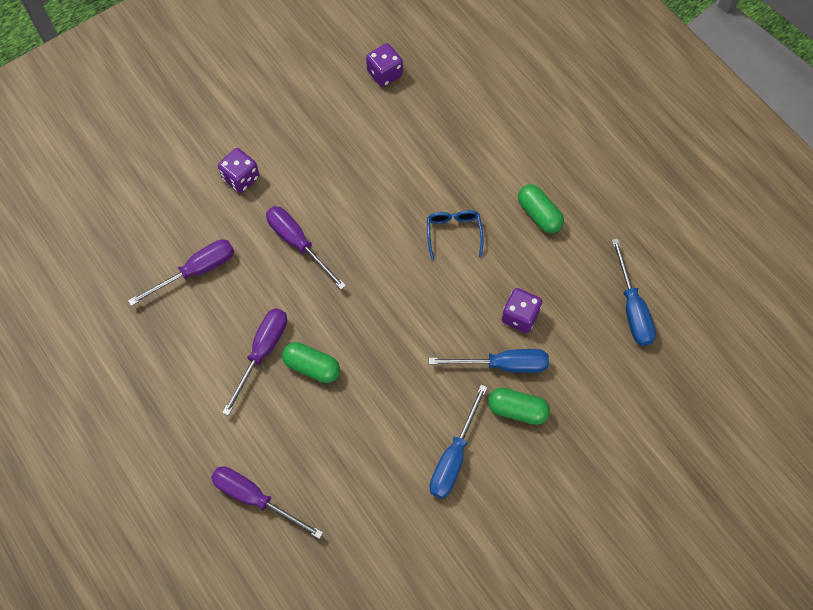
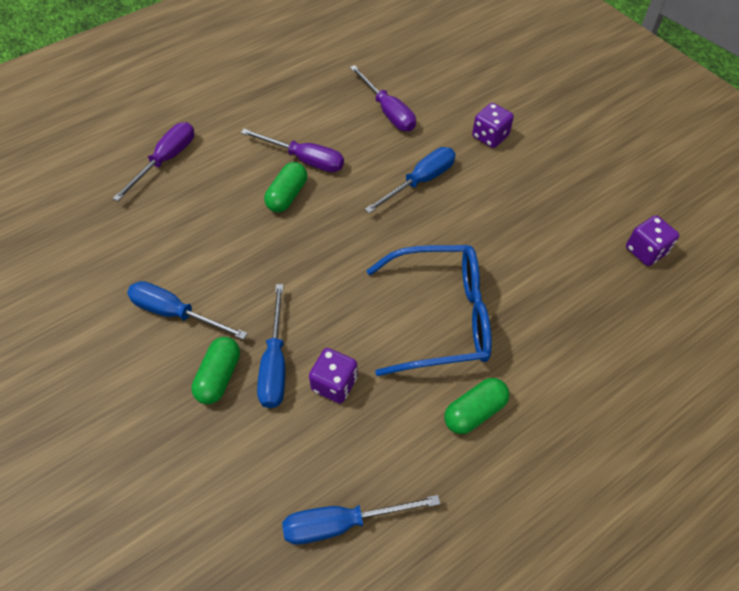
camera: 90 degrees right, 10 degrees down
purple screwdriver [266,206,346,290] -> blue screwdriver [365,147,456,214]
blue glasses [427,210,484,260] -> blue glasses [366,245,492,376], size x2.09

